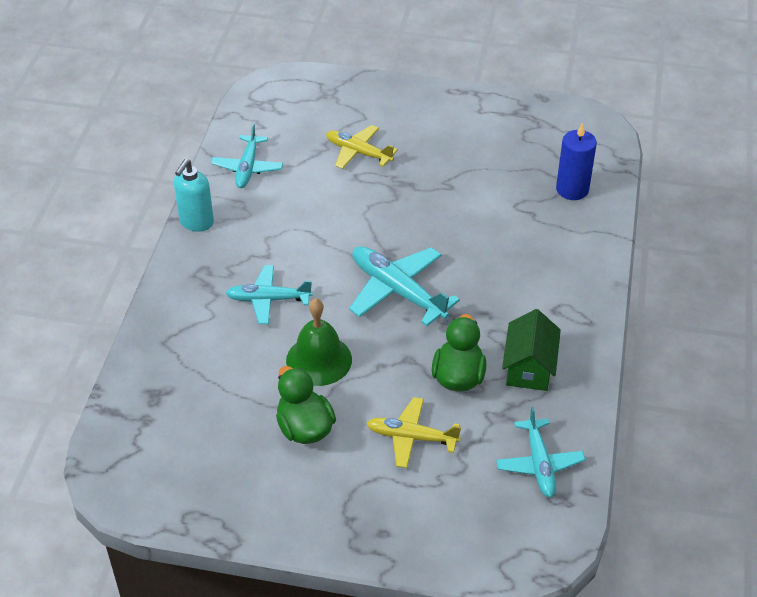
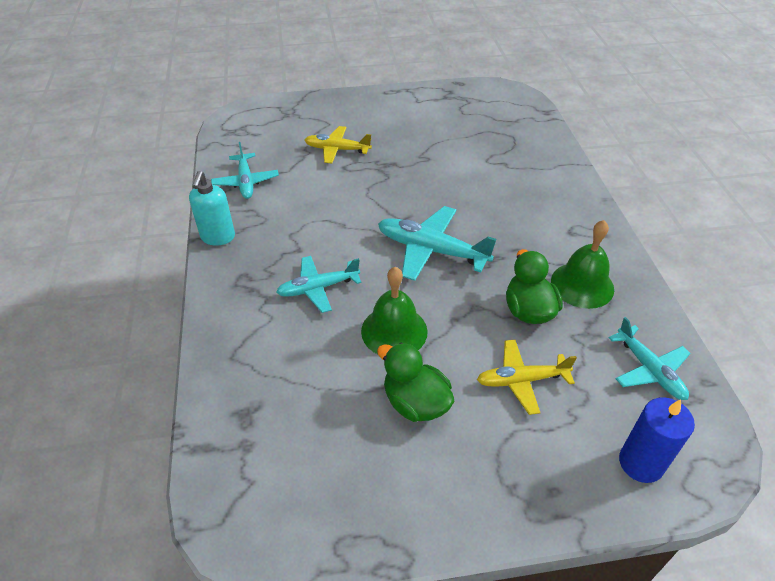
camera: 20 degrees left, 0 degrees up
green house [502,309,561,391] -> green bell [551,220,614,309]
blue candle [556,123,597,200] -> blue candle moved to [619,397,695,483]

